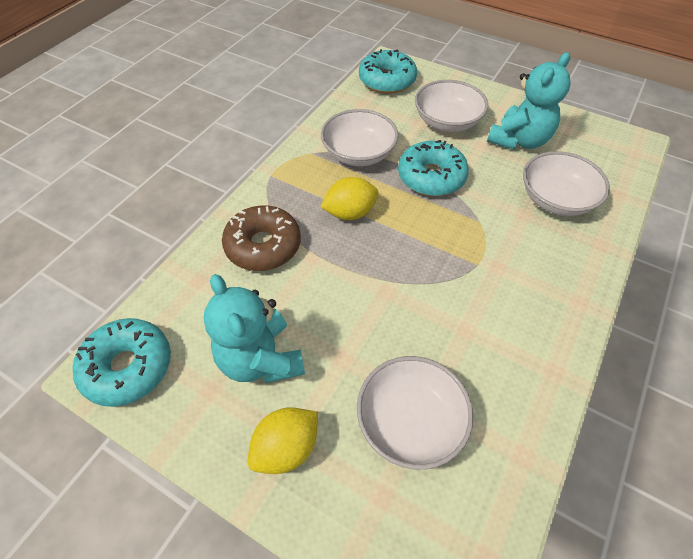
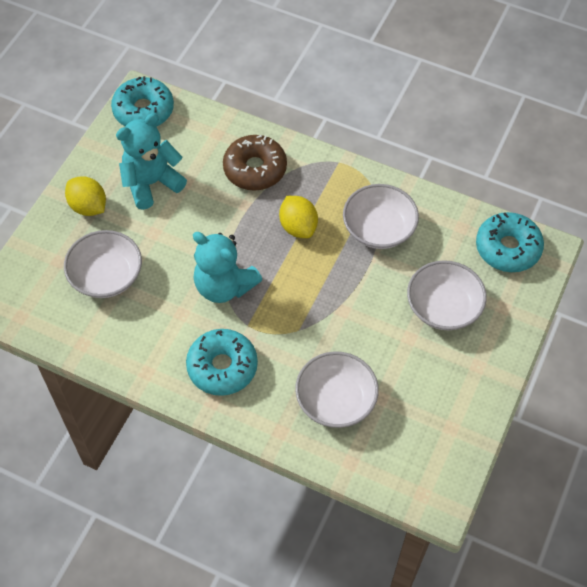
camera: 85 degrees right, 5 degrees up
turquoise donut [398,140,469,196] -> turquoise donut moved to [186,329,258,396]
turquoise teddy bear [487,52,571,150] -> turquoise teddy bear moved to [193,232,262,303]

